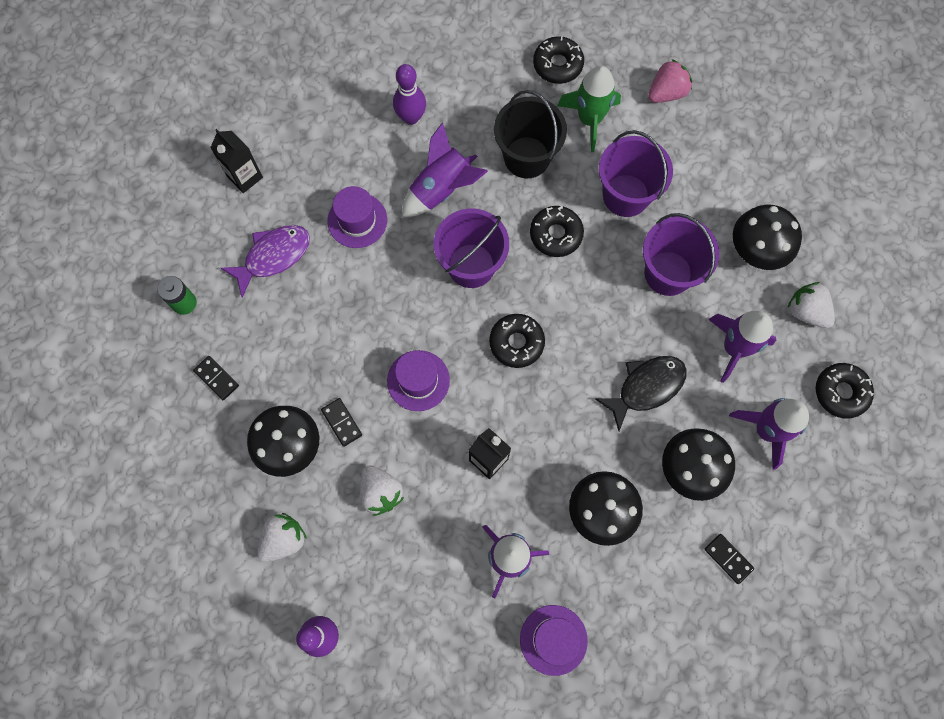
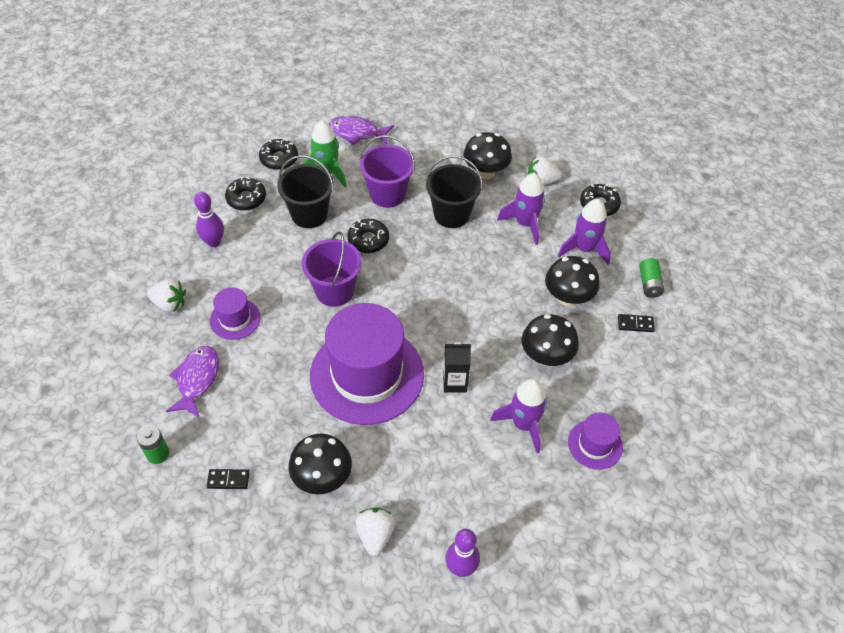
camera: 45 degrees left, 20 degrees down
black carton [210,129,263,193] -> none
black domino [321,398,362,447] -> none
white strawberry [360,465,404,516] -> white strawberry moved to [147,279,186,312]
purple hat [387,350,450,411] -> purple hat [310,303,424,425], size x2.18
purple rocket [402,122,488,217] -> none
black donut [489,314,545,368] -> black donut moved to [225,177,266,211]
black fish [595,356,687,431] -> none
purple bucket [643,213,719,296] -> black bucket [426,156,483,228]
pink strawberry [648,59,692,103] -> purple fish [329,116,394,145]
none -> green battery [639,258,664,298]

